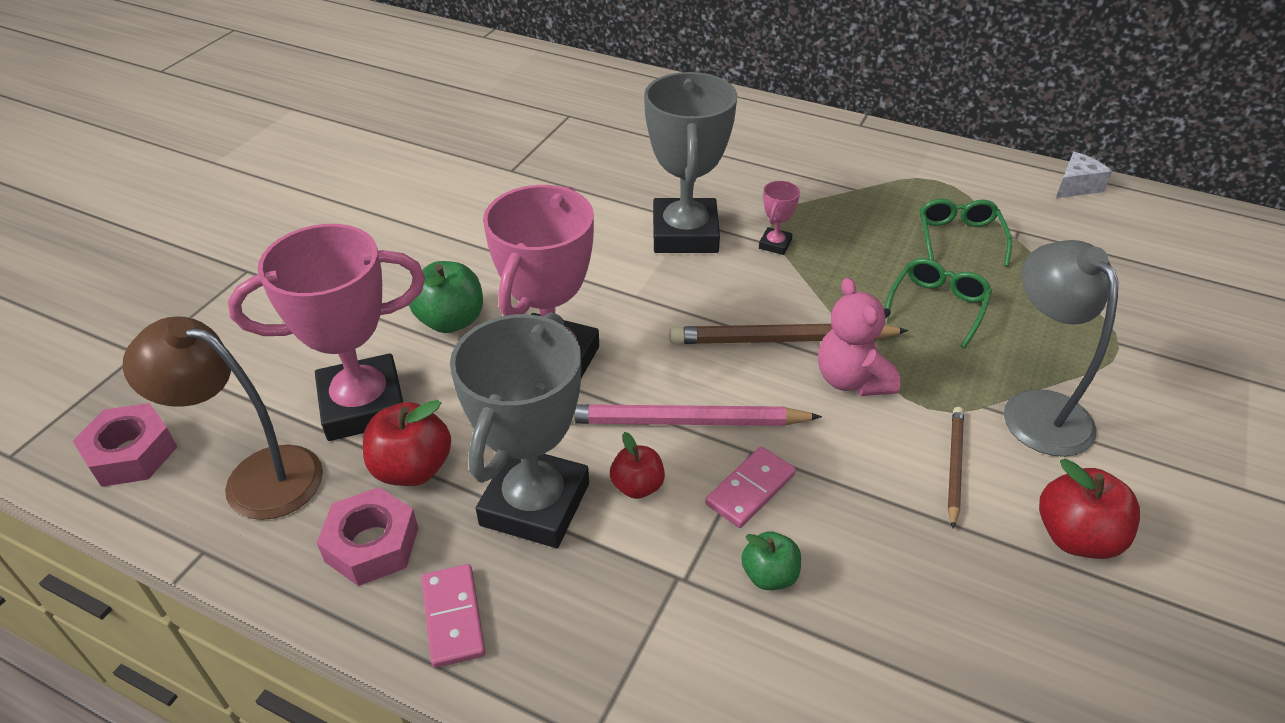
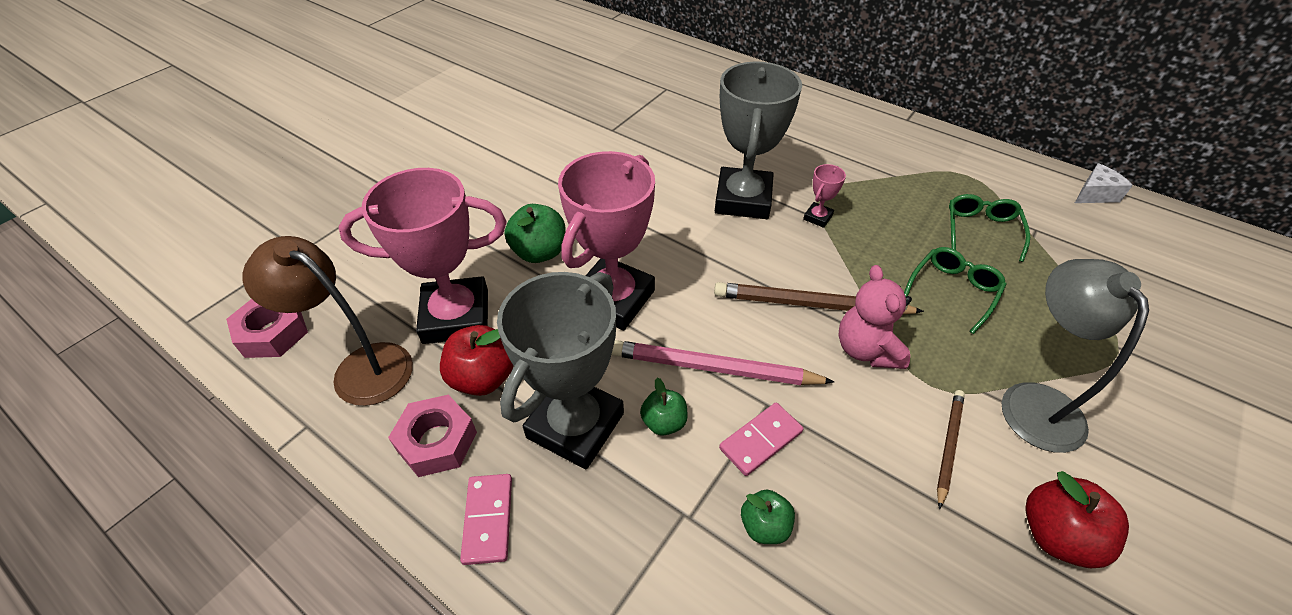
camera: 10 degrees right, 5 degrees up
red apple [610,432,665,499] -> green apple [640,378,688,436]

